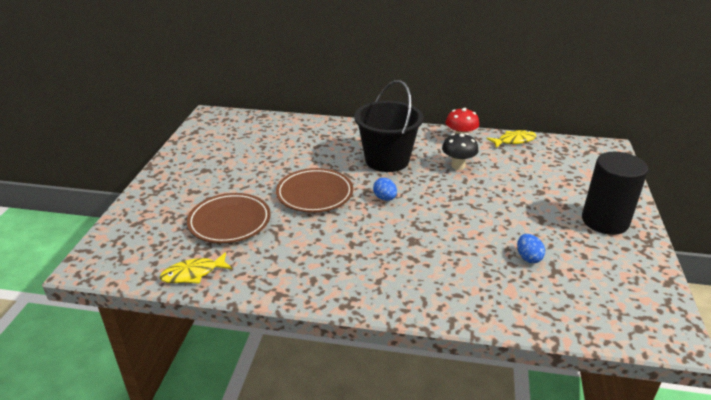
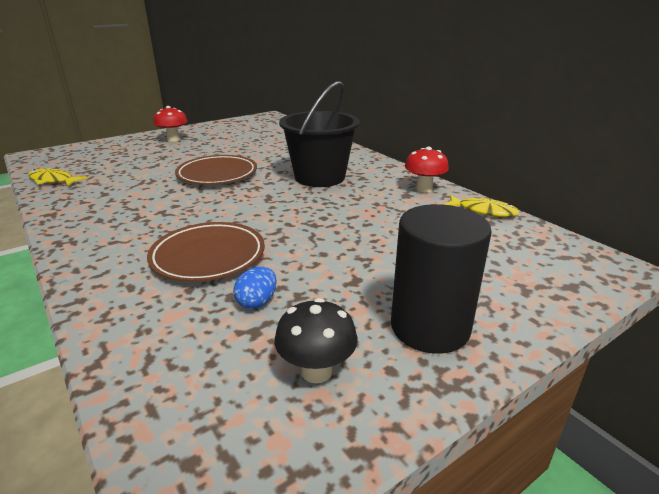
camera: 45 degrees right, 5 degrees down
brown plate [187,193,271,243] -> brown plate moved to [147,222,265,282]
blue egg [373,178,397,201] -> none
black mushroom [442,133,478,170] -> black mushroom moved to [274,298,358,383]
none -> red mushroom [153,106,188,142]

